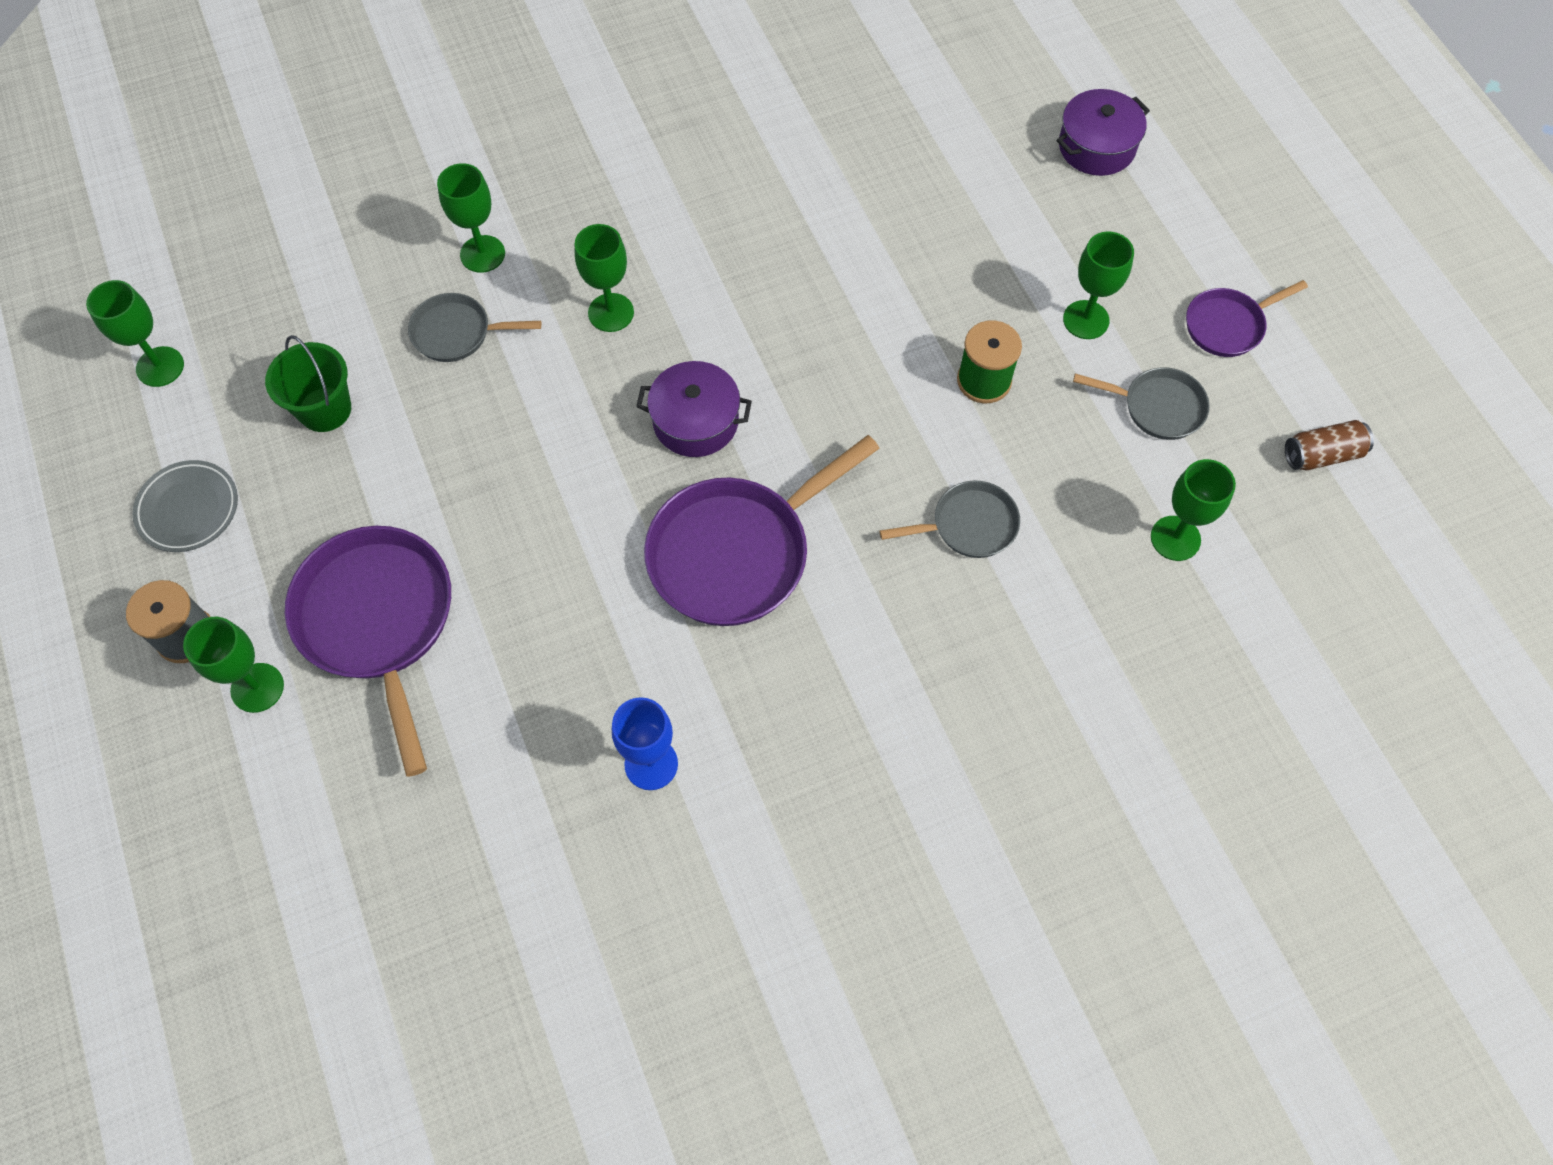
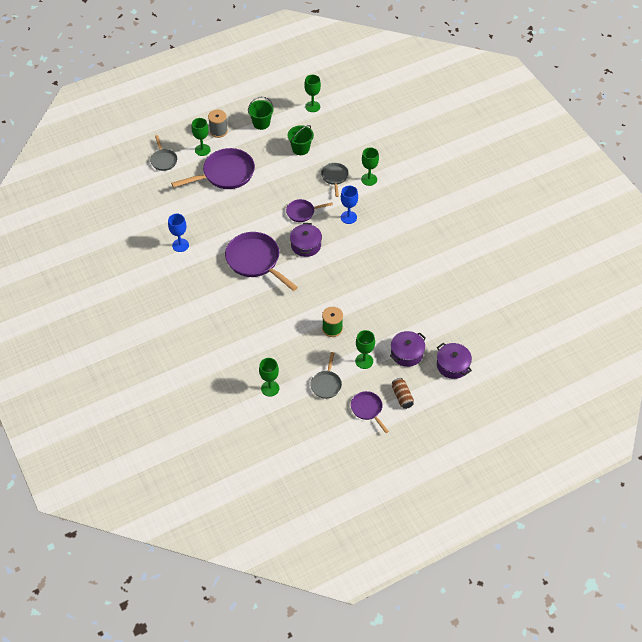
camera: 85 degrees right, 10 degrees down
grey plate [132,460,238,552] -> green bucket [248,97,273,130]
green goblet [575,224,634,332] -> blue goblet [341,186,358,224]
grey pan [880,481,1020,558] -> grey pan moved to [150,135,177,171]
brown can [1285,420,1374,471] -> brown can moved to [392,378,414,409]
none -> purple pan [286,199,333,222]
none -> purple pot [390,331,426,367]

